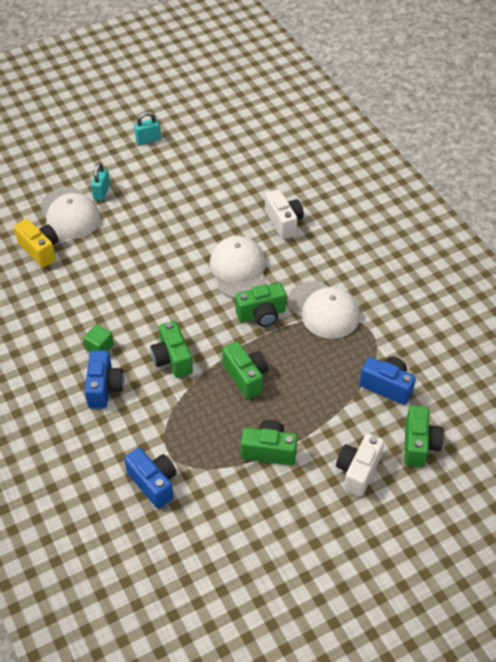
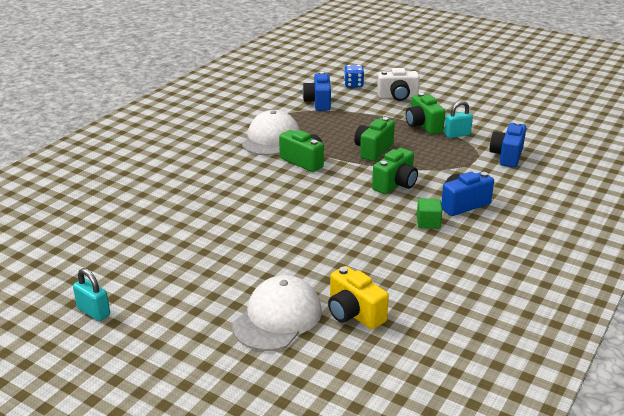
camera: 120 degrees left, 20 degrees down
yellow camera [14,219,59,268] -> yellow camera turned 60 degrees counterclockwise [328,266,389,330]
turquoise padlock [91,162,110,201] -> turquoise padlock moved to [444,101,473,138]
white cap [210,236,266,298] -> none
white camera [265,189,304,239] -> none
green camera [404,405,444,467] -> blue dice [344,65,364,88]

